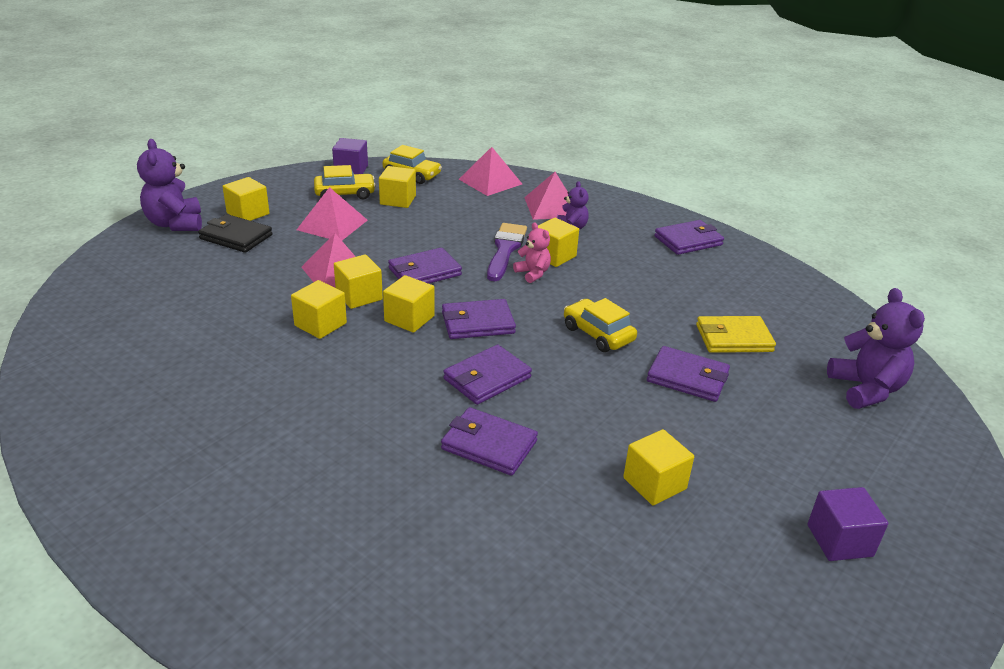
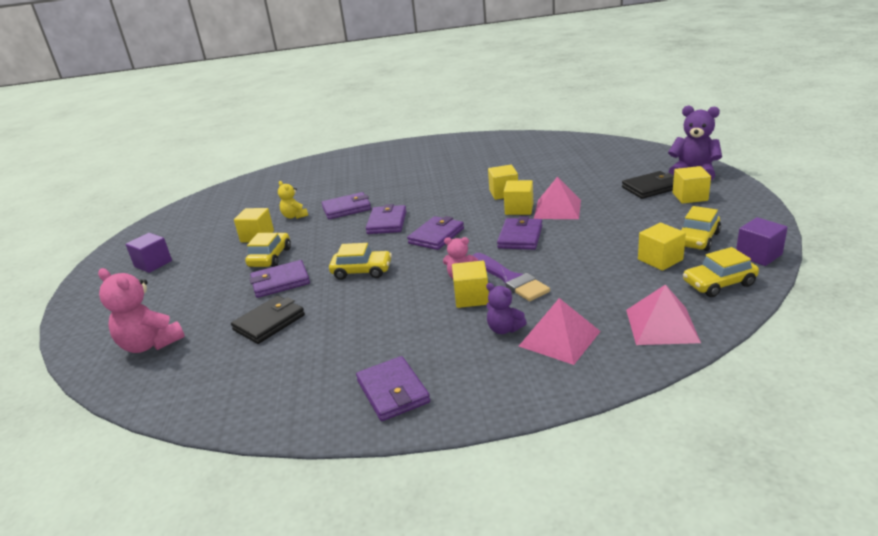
camera: 140 degrees right, 5 degrees down
pink pyramid [297,187,368,240] -> none
yellow cube [383,275,435,333] -> none
purple wallet [654,220,724,255] -> purple wallet turned 45 degrees counterclockwise [356,356,430,421]
yellow wallet [696,316,776,353] -> black wallet [231,296,305,344]
purple teddy bear [827,288,925,409] -> pink teddy bear [98,268,185,353]
none -> yellow car [245,233,291,267]
none -> yellow teddy bear [278,181,308,219]

